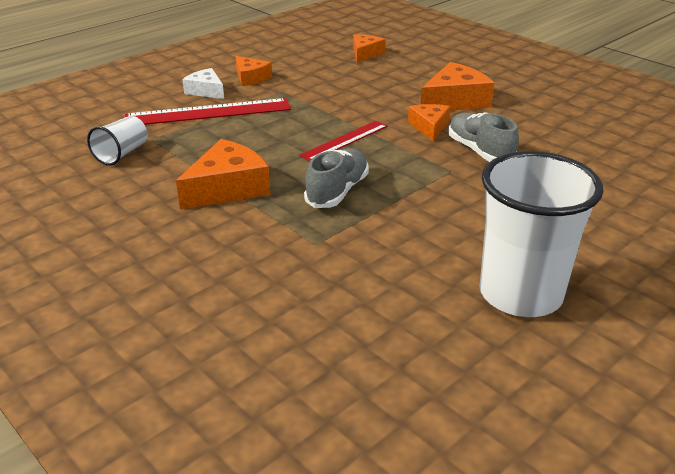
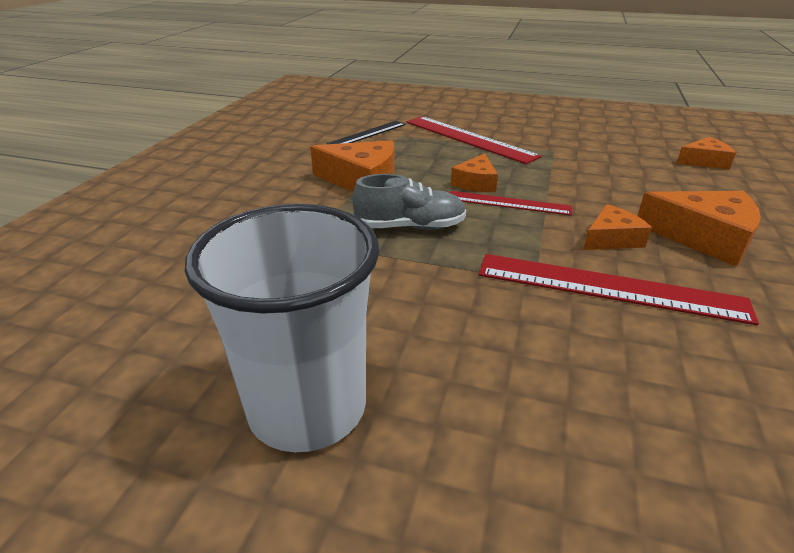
camera: 60 degrees right, 0 degrees up
white cup [87,116,148,166] -> black ruler [327,121,406,144]
white cheese [182,68,224,99] -> none
orange cheese [235,56,272,86] -> orange cheese moved to [451,154,498,192]
grey shoe [448,112,519,162] -> red ruler [478,254,759,325]

